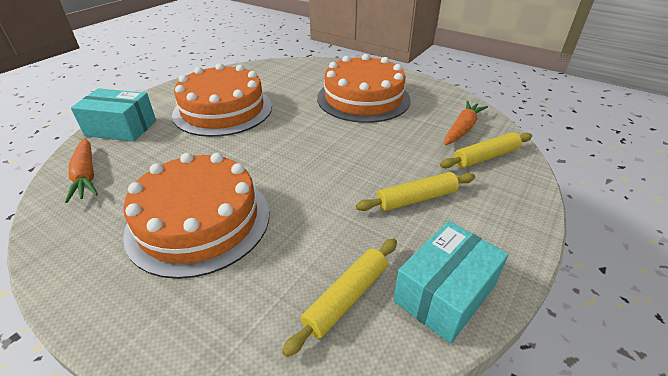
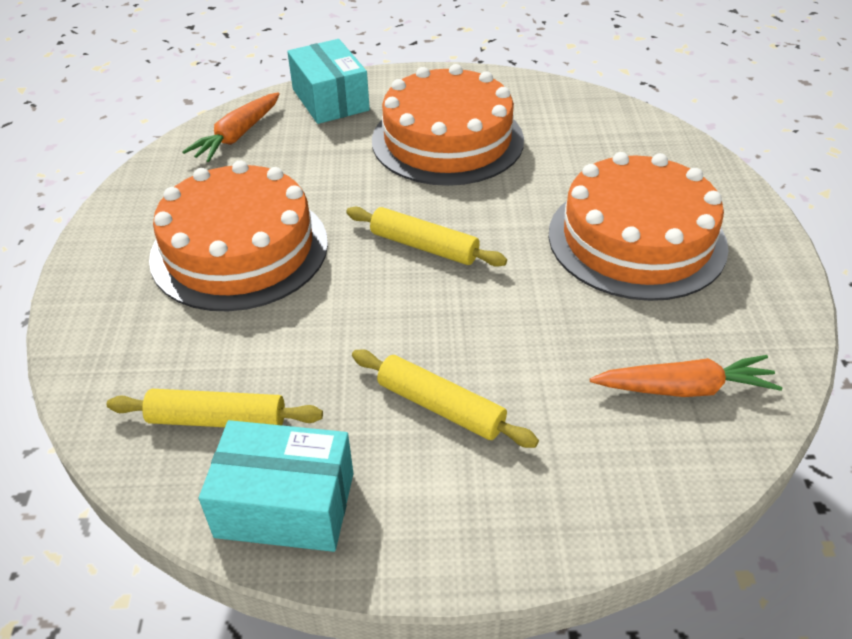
camera: 55 degrees right, 5 degrees up
yellow rolling pin [440,132,532,168] -> yellow rolling pin moved to [346,207,507,267]

